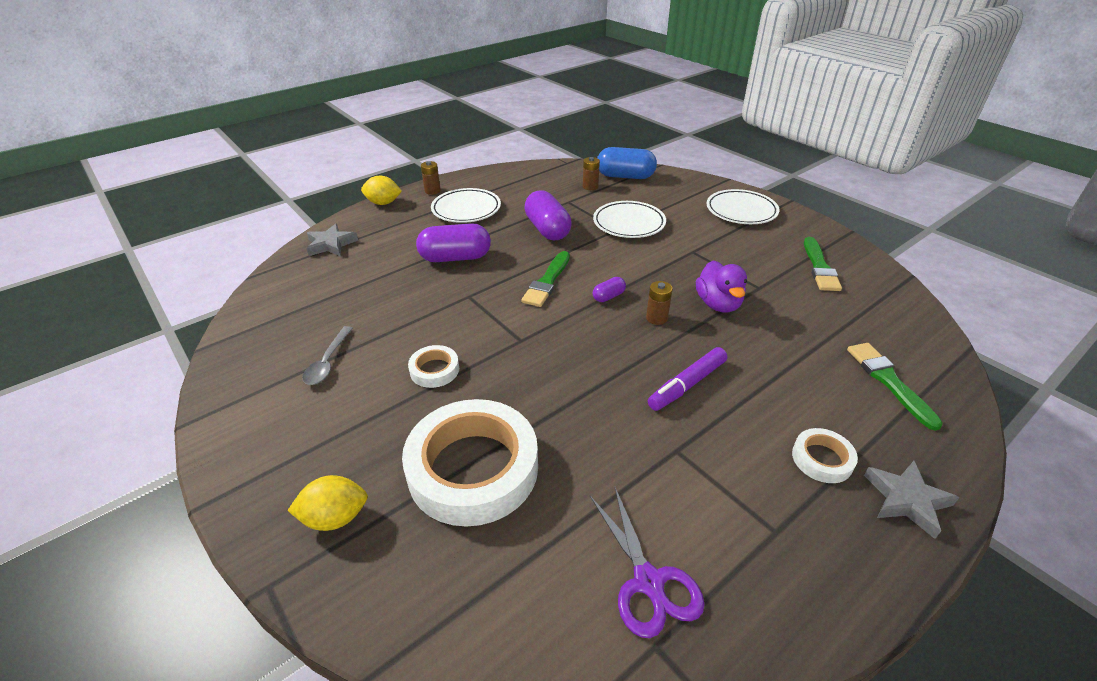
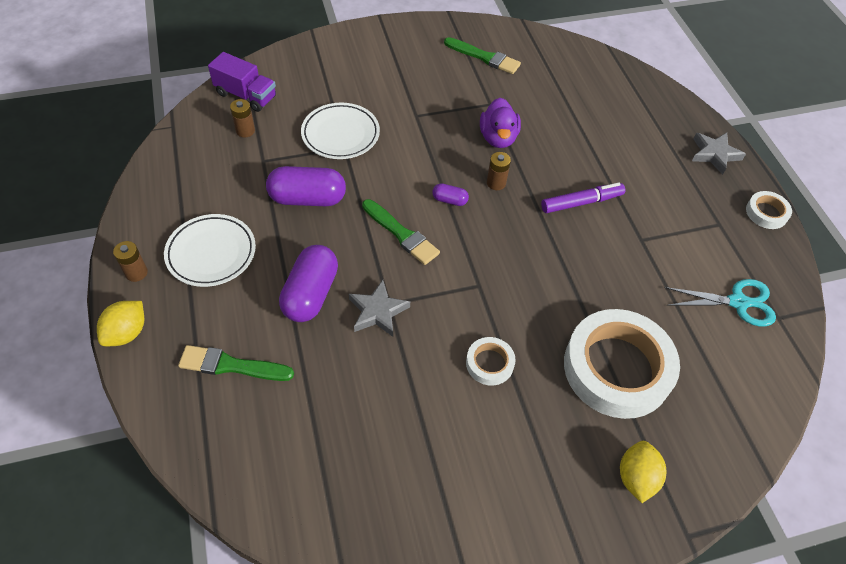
camera: 70 degrees left, 15 degrees up
grey spoon [302,326,353,385] -> none
grey star [306,224,358,256] -> grey star moved to [349,280,410,337]
purple scissors [590,487,705,638] -> turquoise scissors [665,279,776,327]
purple capsule [593,277,626,302] -> purple capsule turned 60 degrees counterclockwise [432,183,469,206]
blue capsule [597,147,657,179] -> purple truck [208,52,276,112]
purple marker [648,347,727,411] -> purple marker turned 90 degrees counterclockwise [541,183,625,213]
purple duck [696,261,747,313] -> purple duck turned 75 degrees clockwise [480,97,521,148]
white plate [707,189,780,224] -> none
white tape [792,428,858,483] -> white tape moved to [746,191,792,229]
green brush [847,343,943,431] -> green brush moved to [178,345,294,381]

